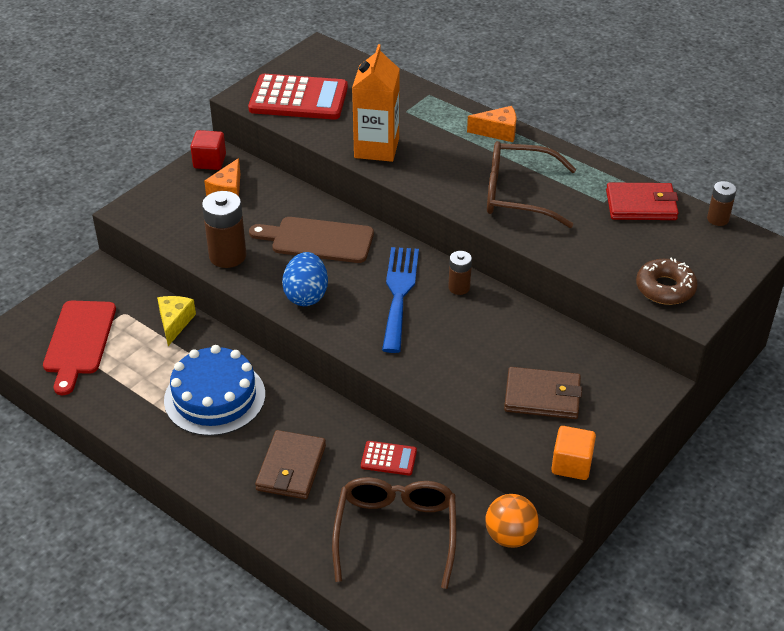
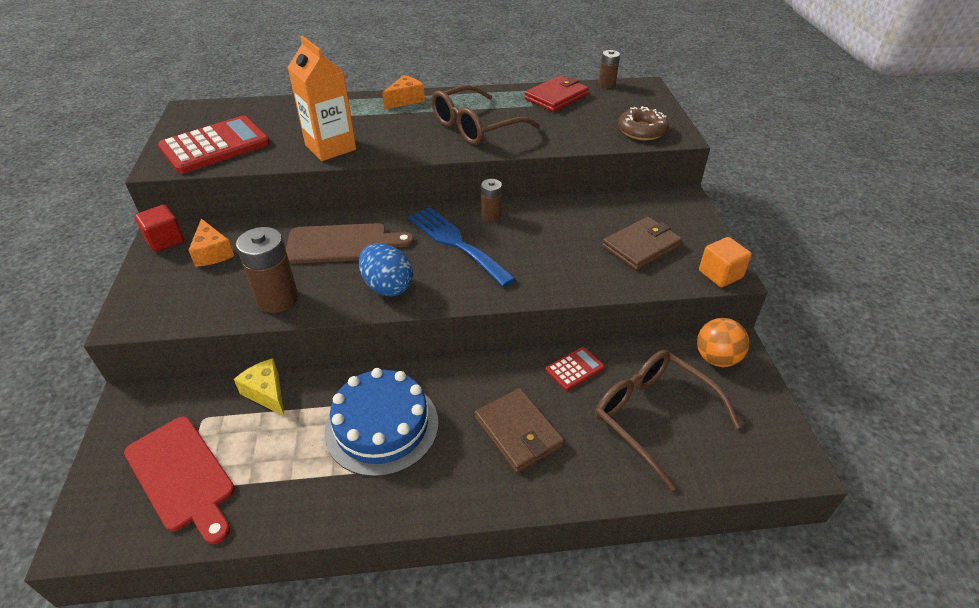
camera: 45 degrees left, 0 degrees up
brown cutting board [249,217,374,263] -> brown cutting board turned 150 degrees counterclockwise [286,223,414,264]

